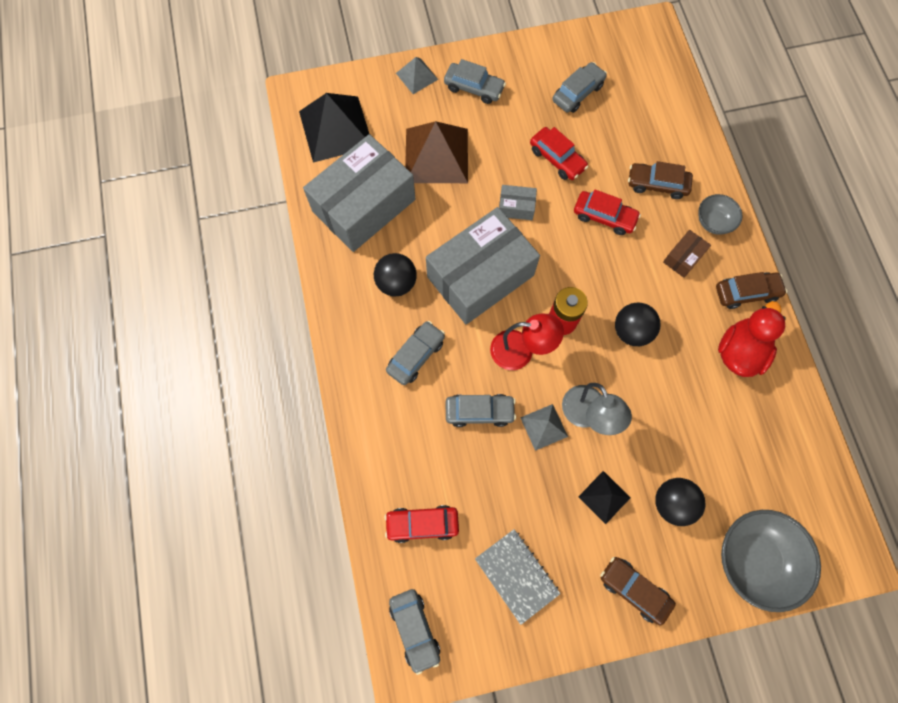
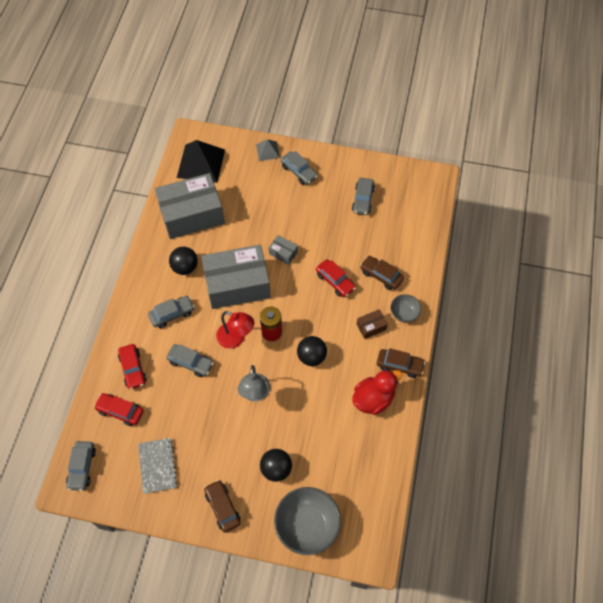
camera: 25 degrees right, 10 degrees down
brown pyramid [405,121,468,183] -> none
grey pyramid [520,404,568,451] -> none
red car [530,127,588,180] -> red car moved to [118,344,147,390]
grey car [553,62,607,113] -> grey car turned 120 degrees clockwise [352,178,375,215]
black pyramid [578,471,630,524] -> none

